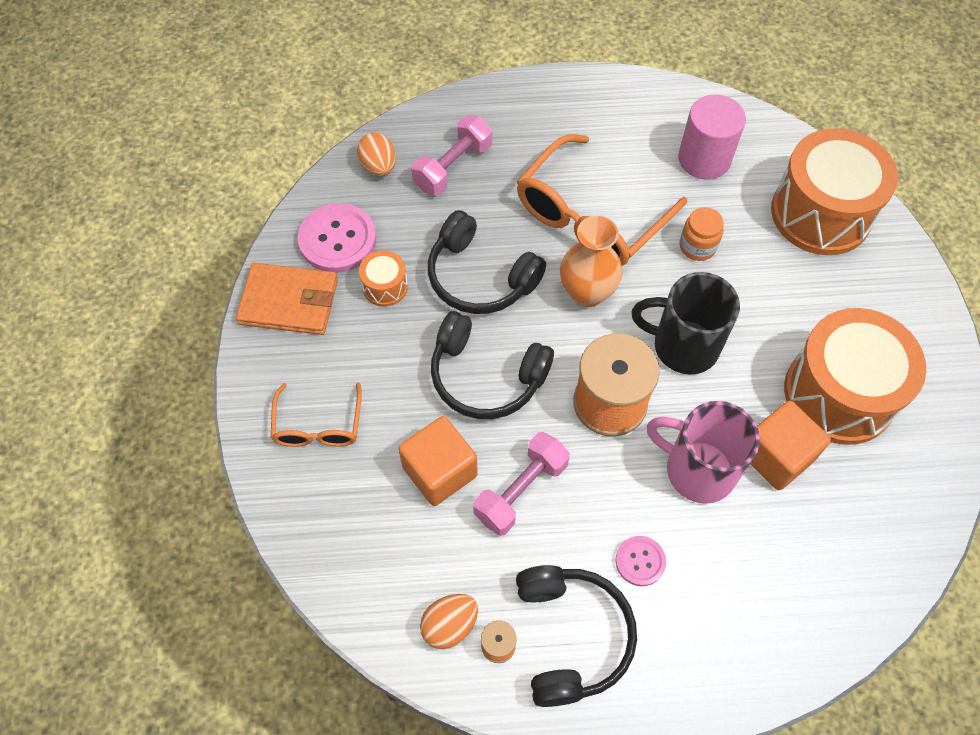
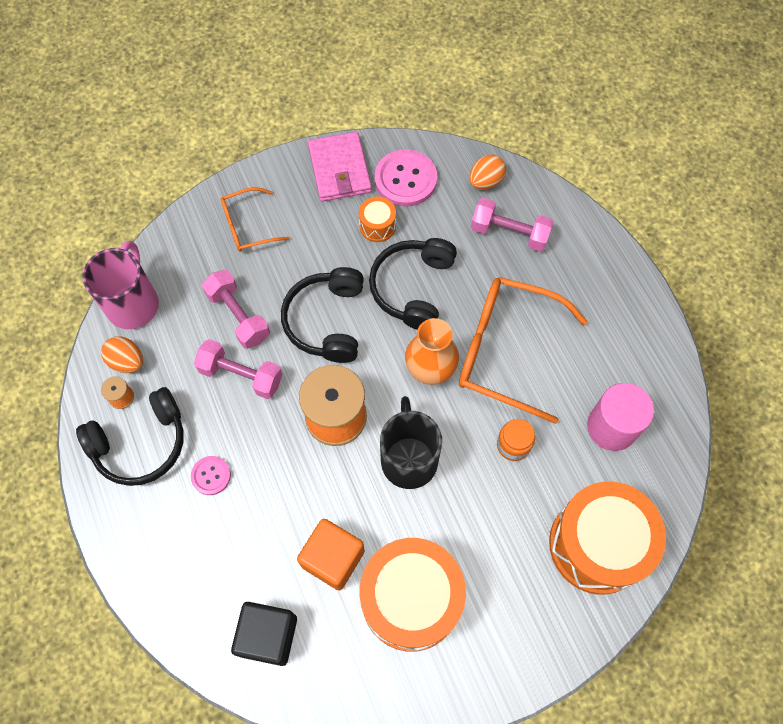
camera: 70 degrees right, 5 degrees up
orange wallet [236,263,338,335] -> pink wallet [308,132,372,202]
orange cube [398,416,478,506] -> pink dumbbell [202,270,270,349]
pink mug [647,401,760,504] -> pink mug moved to [82,241,159,329]
none -> black cube [231,602,297,666]

